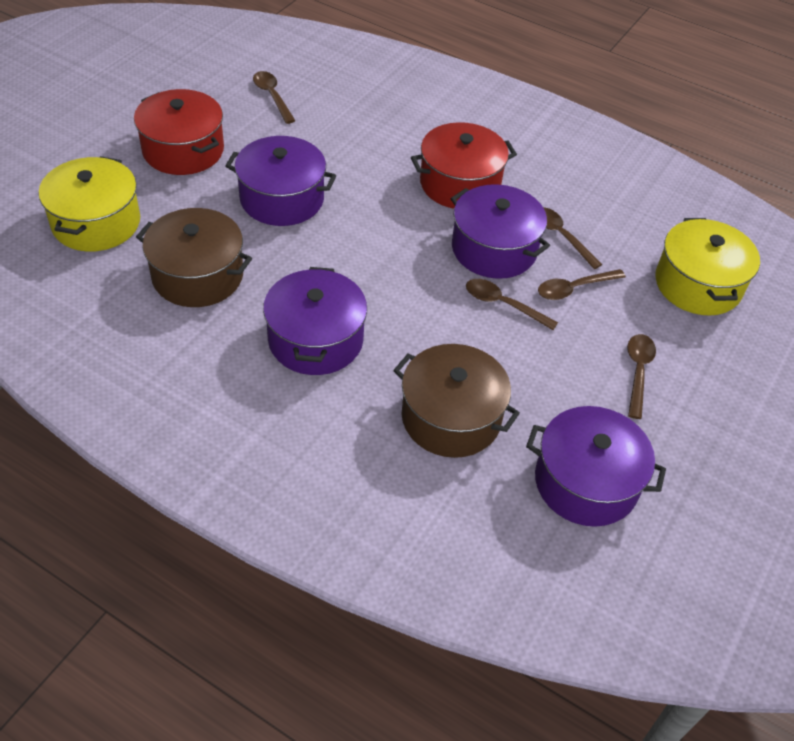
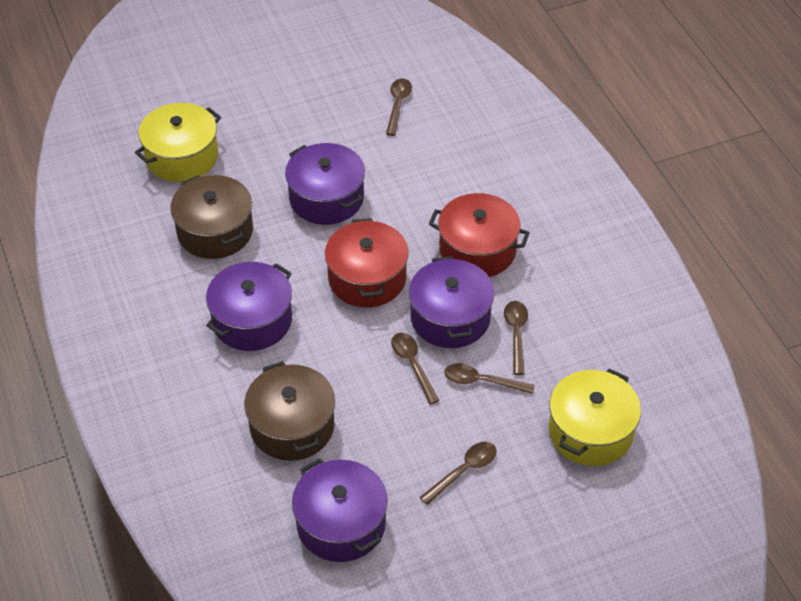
camera: 40 degrees right, 0 degrees up
red pot [134,89,224,175] -> red pot moved to [325,218,409,307]

